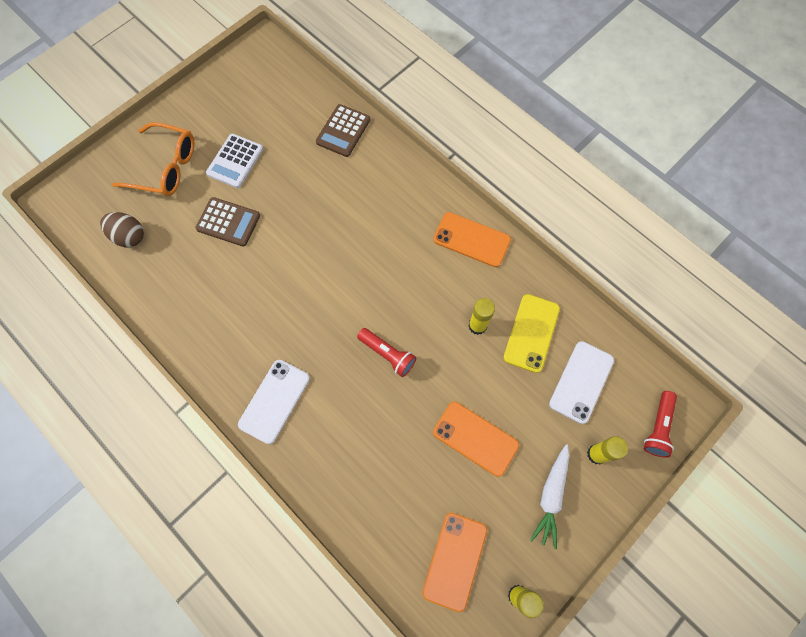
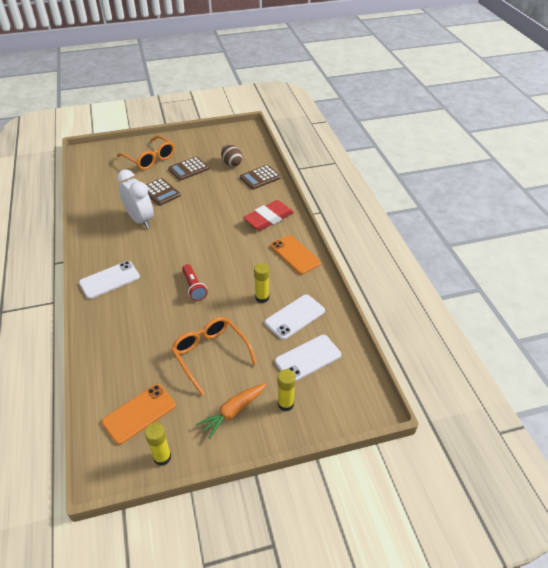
camera: 30 degrees right, 25 degrees down
brown egg [100,212,144,247] -> brown egg moved to [221,144,242,167]
white calculator [206,134,263,188] -> brown calculator [168,156,209,181]
orange phone [433,402,519,477] -> orange glasses [171,317,257,395]
yellow phone [503,294,560,373] -> white phone [265,294,325,340]
white carrot [530,444,569,549] -> orange carrot [196,383,267,439]
red flashlight [644,391,677,458] -> none
none -> white clock [117,169,154,228]
none -> red eraser [243,200,294,231]

